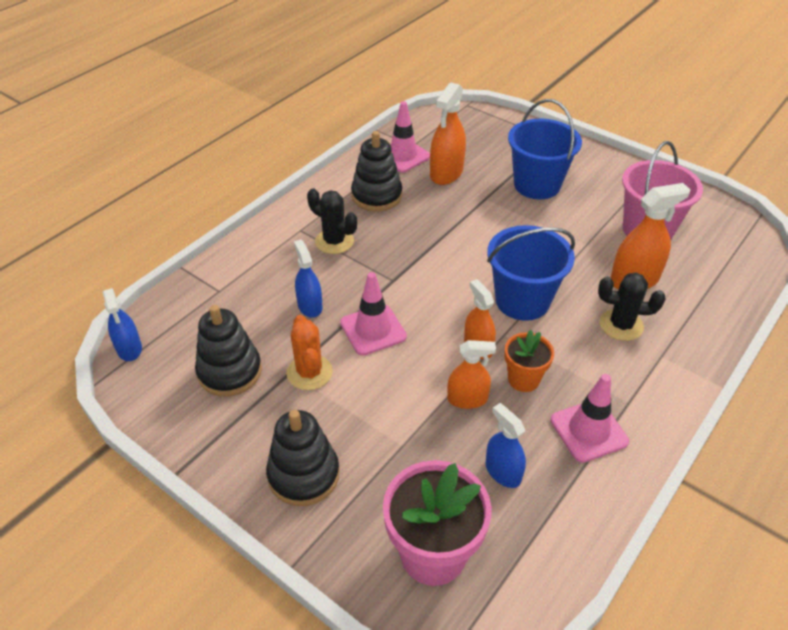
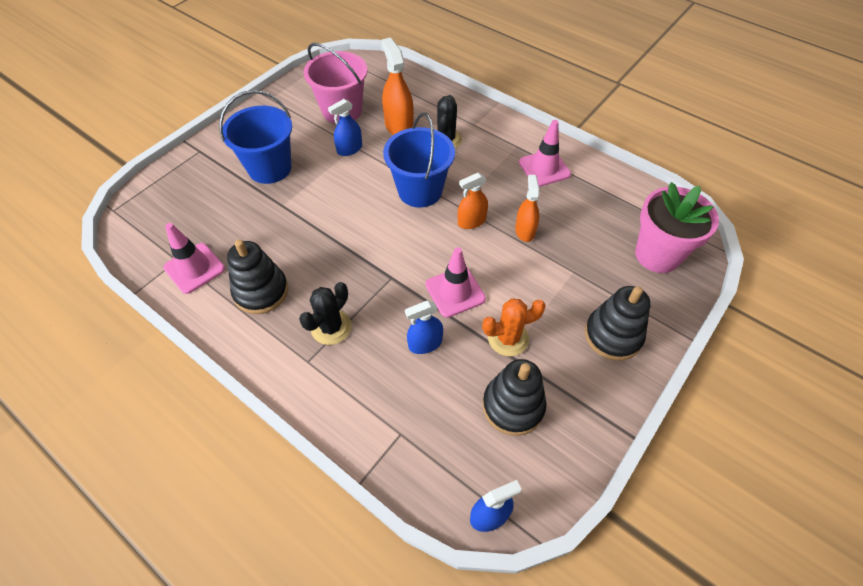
camera: 90 degrees left, 10 degrees up
orange spray bottle [430,82,466,185] -> none
blue spray bottle [486,403,526,488] -> blue spray bottle moved to [328,99,362,156]
orange flower pot [504,330,554,392] -> none

